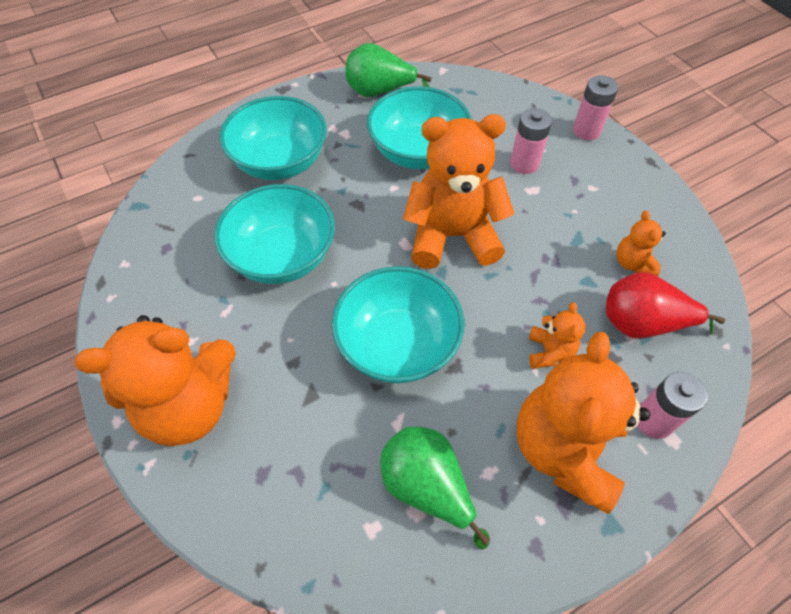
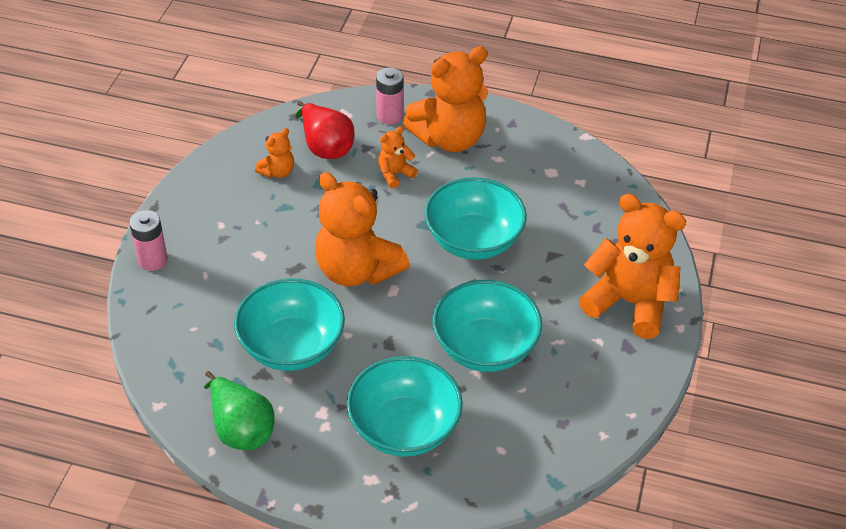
camera: 135 degrees left, 10 degrees down
green pear [380,426,490,550] -> none
pink battery [510,108,552,174] -> none

